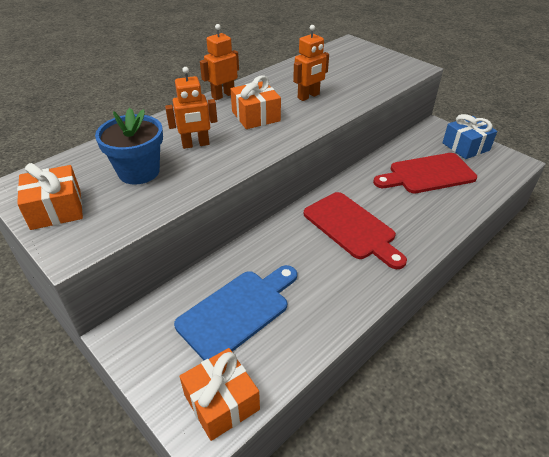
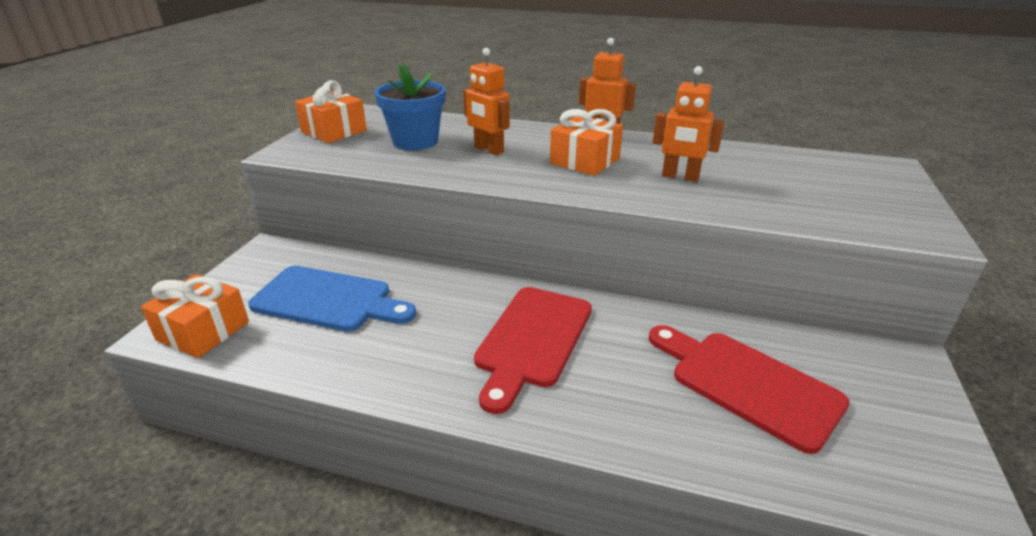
camera: 60 degrees right, 10 degrees down
blue gift [442,114,497,159] -> none

